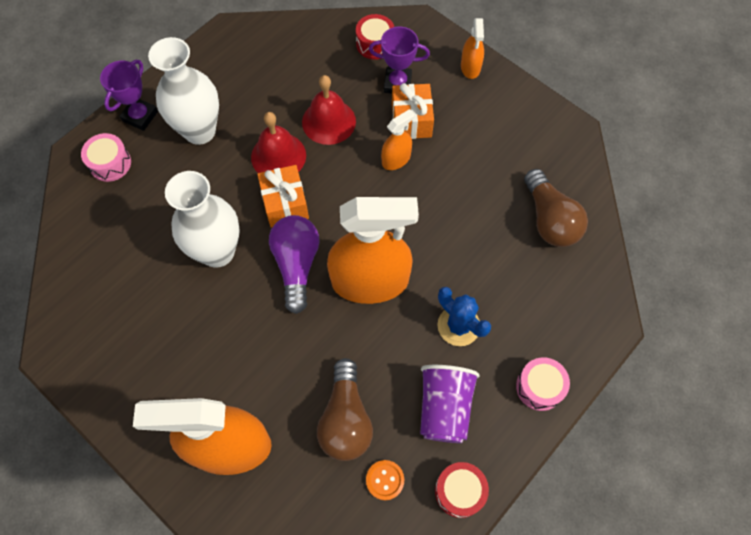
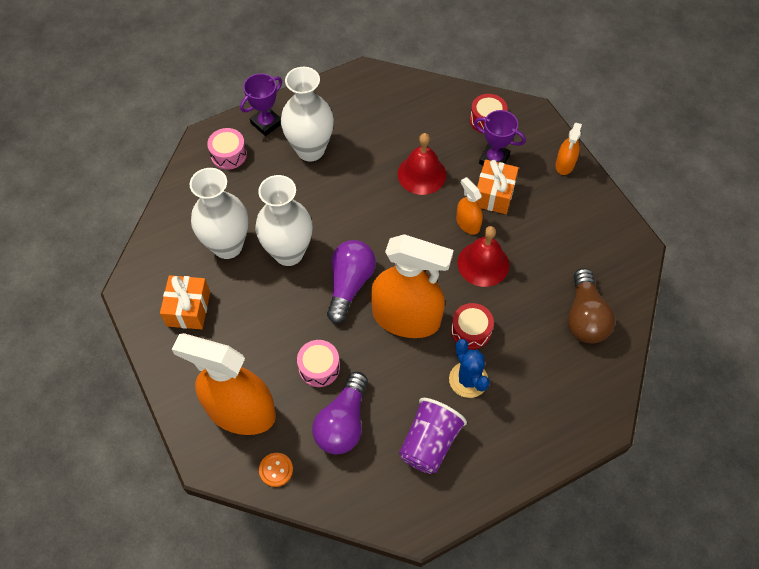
camera: 20 degrees right, 5 degrees down
red bell [251,112,306,173] -> red bell moved to [457,226,509,287]
orange gift [257,165,309,228] -> orange gift moved to [160,275,210,329]
brown light bulb [317,358,373,461] -> purple light bulb [312,372,368,454]
orange button [366,460,404,500] -> orange button moved to [259,453,293,487]
orange spray bottle [381,109,414,170] -> orange spray bottle turned 105 degrees counterclockwise [456,177,483,235]
red drum [435,462,489,518] -> red drum moved to [451,303,494,350]
pink drum [516,357,570,411] -> pink drum moved to [297,340,340,387]
none -> white vase [189,168,248,259]

